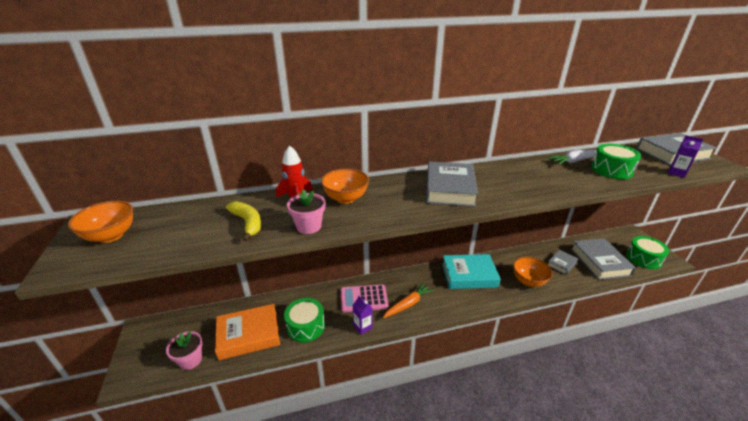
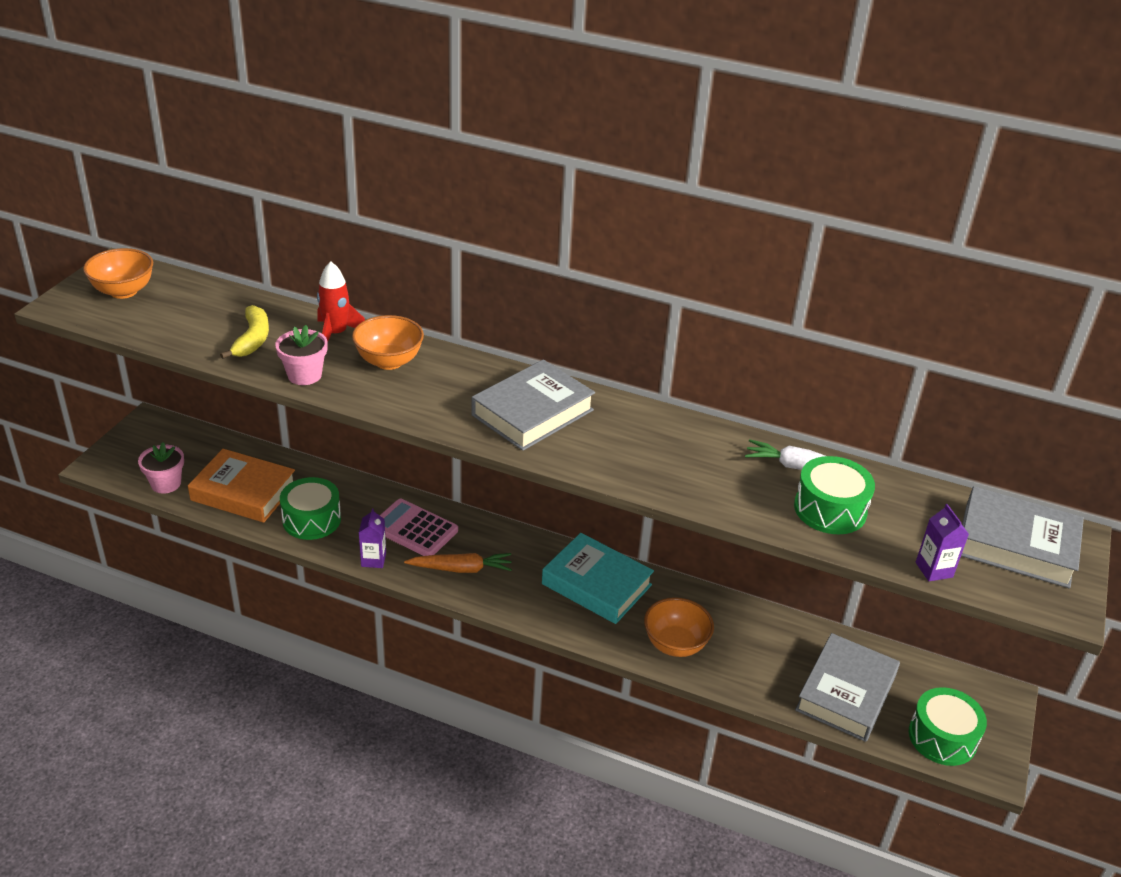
camera: 35 degrees right, 5 degrees up
grey book [548,250,578,275] -> none

